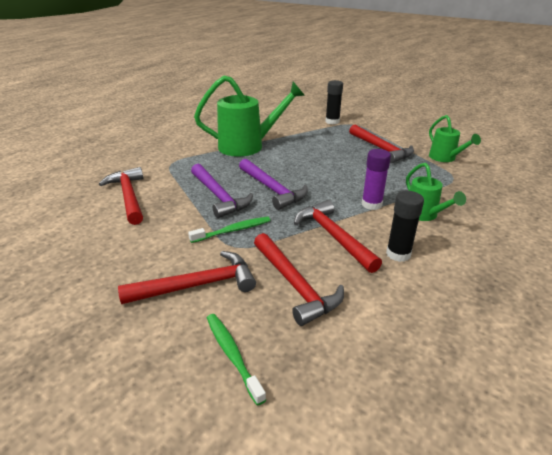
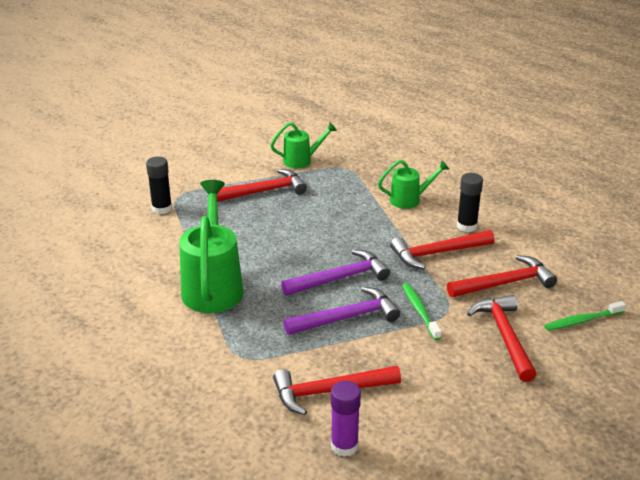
camera: 80 degrees left, 0 degrees up
purple glue stick [362,149,391,210] -> purple glue stick moved to [331,381,361,457]

